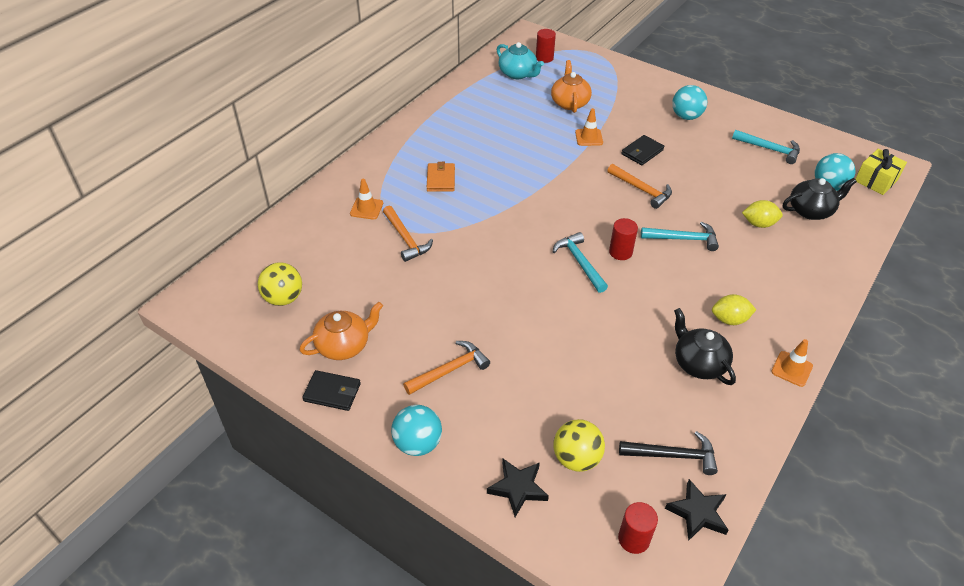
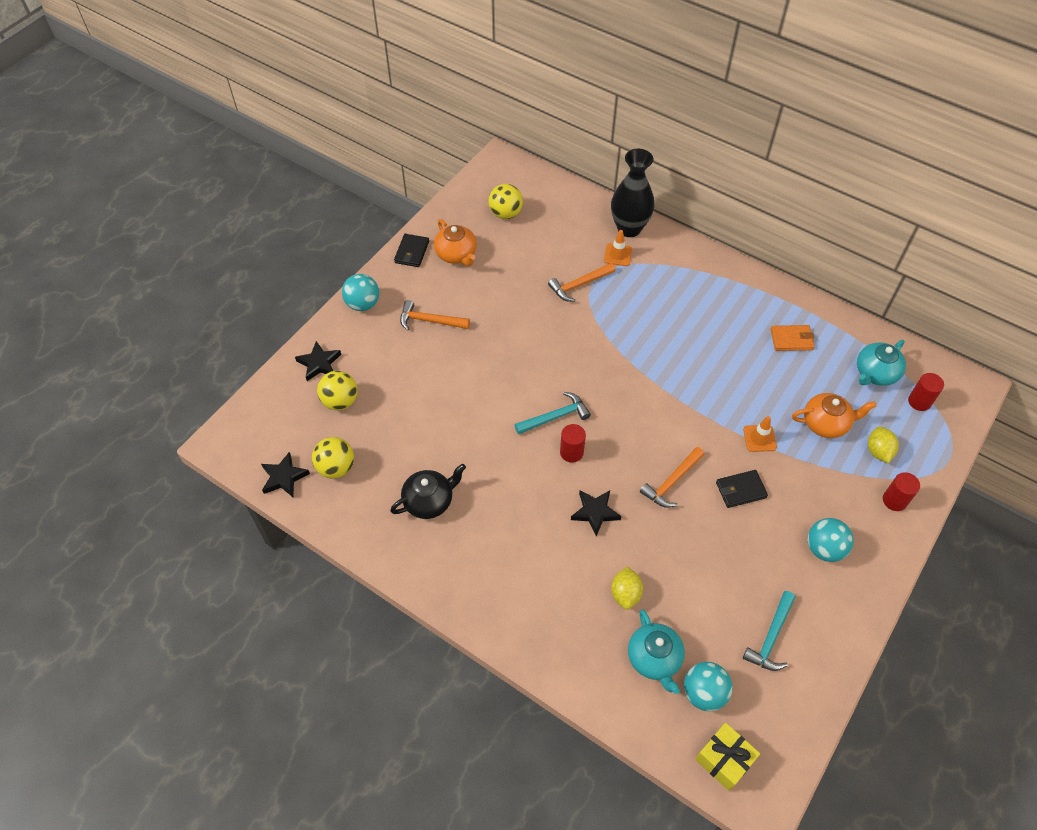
camera: 90 degrees right, 10 degrees up
orange hammer [403,341,490,395] -> orange hammer turned 135 degrees clockwise [400,300,470,331]
orange wallet [427,162,455,192] -> orange wallet moved to [771,325,815,351]
red cylinder [618,502,658,554] -> red cylinder moved to [883,472,920,511]
black hammer [619,431,718,475] -> yellow ball [312,437,354,478]
black wallet [621,135,664,165] -> black wallet turned 60 degrees counterclockwise [716,470,768,508]
turquoise hammer [641,222,719,251] -> black star [571,490,621,537]
yellow lemon [712,294,756,325] -> yellow lemon moved to [868,427,899,463]
orange traffic cone [771,339,813,387] -> none
black teapot [783,178,857,220] -> turquoise teapot [628,609,685,694]
none -> black vase [611,149,654,237]

